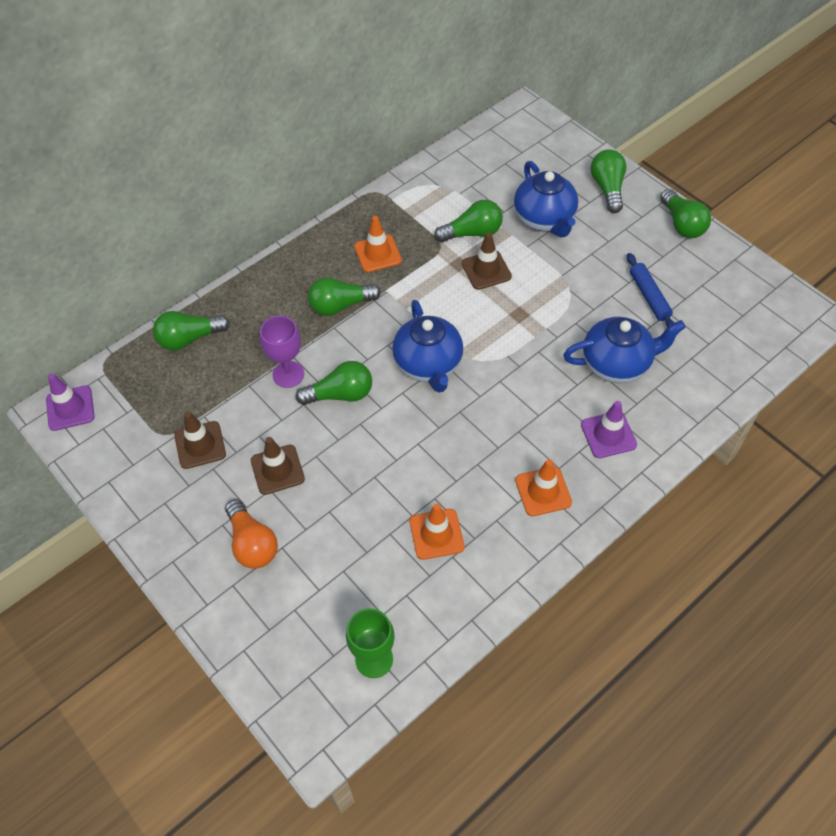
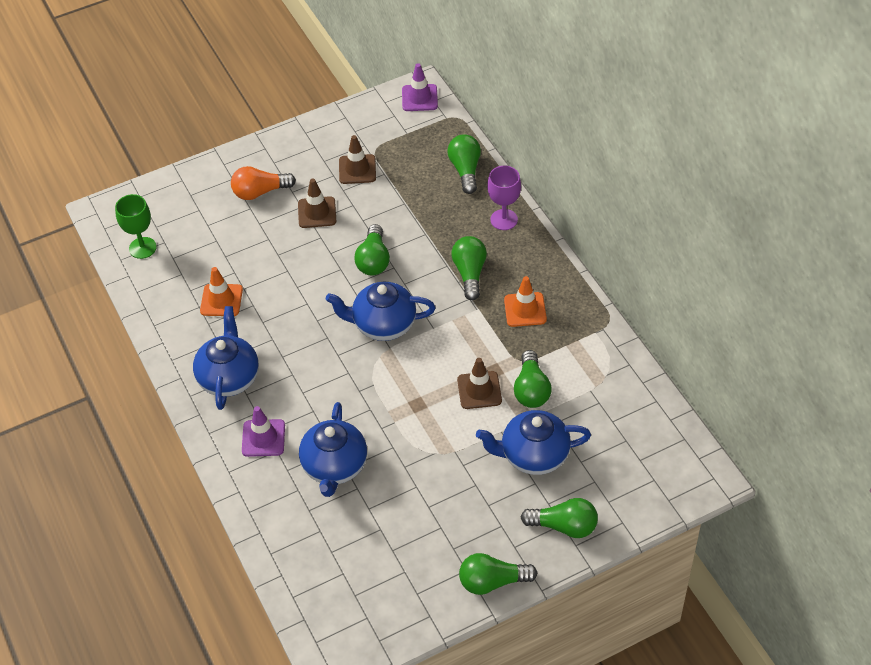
camera: 105 degrees right, 5 degrees down
purple goblet [260,316,304,388] -> purple goblet moved to [487,166,521,230]
orange traffic cone [515,459,572,516] -> blue teapot [193,306,259,410]
blue rolling pin [627,253,674,327] -> none

